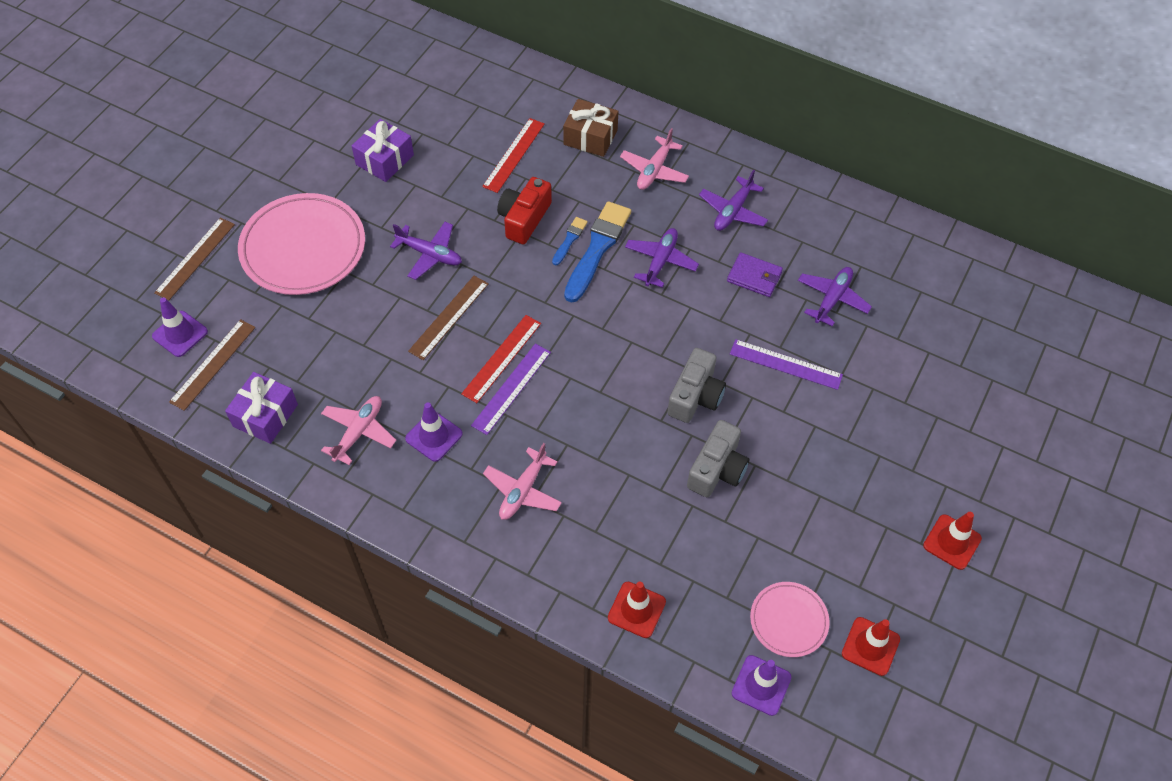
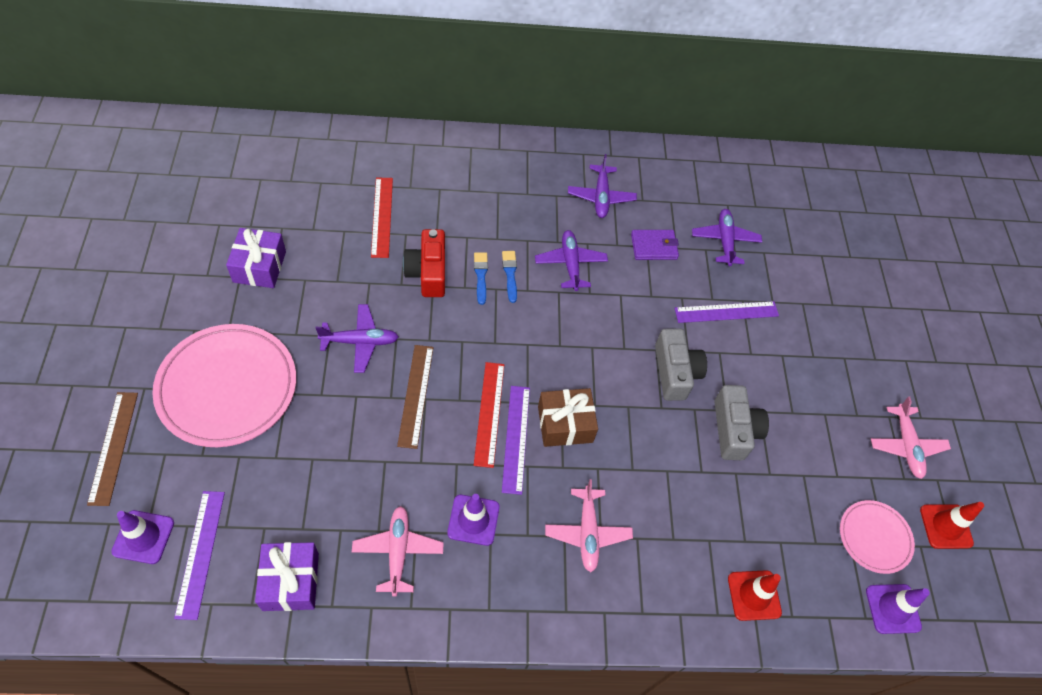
camera: 35 degrees left, 0 degrees up
brown ruler [169,319,255,411] -> purple ruler [174,491,225,620]
brown gift [563,99,618,157] -> brown gift moved to [538,388,598,447]
blue brush [564,201,631,303] -> blue brush [502,251,517,303], size x0.49
pink plane [620,128,689,190] -> pink plane moved to [871,397,951,479]
red traffic cone [923,512,982,570] -> none

